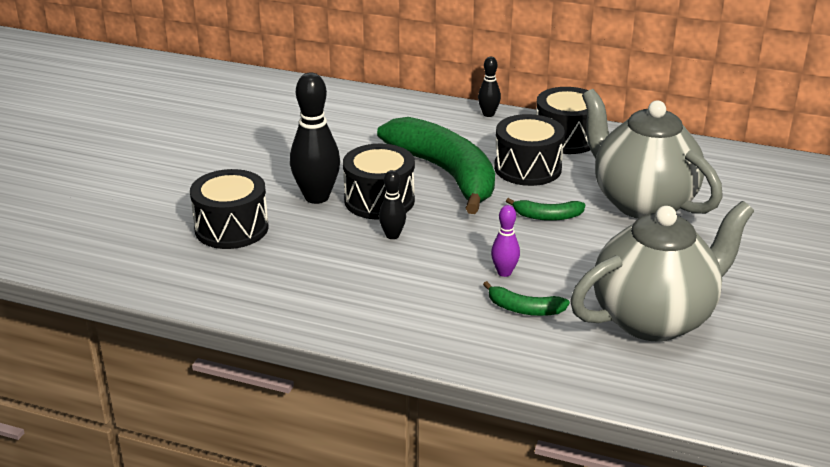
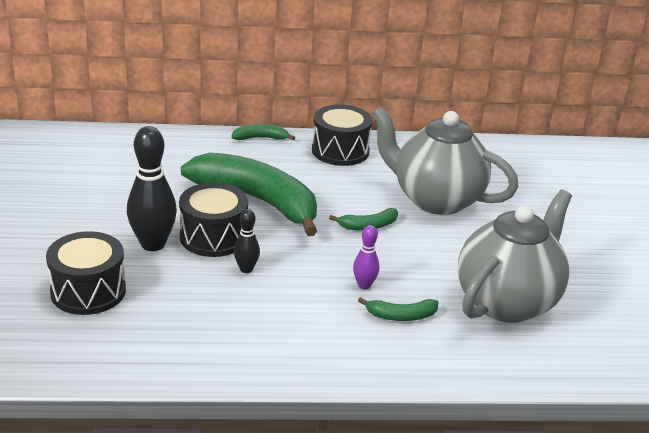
camera: 25 degrees left, 0 degrees up
black bowling pin [478,57,501,117] -> green banana [232,124,295,140]
black drum [494,114,565,186] -> none

